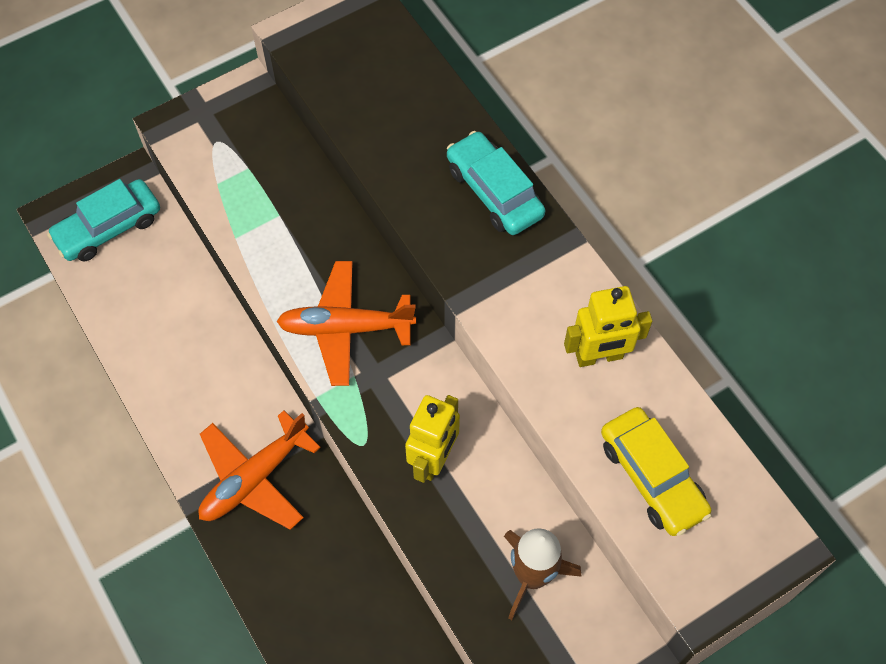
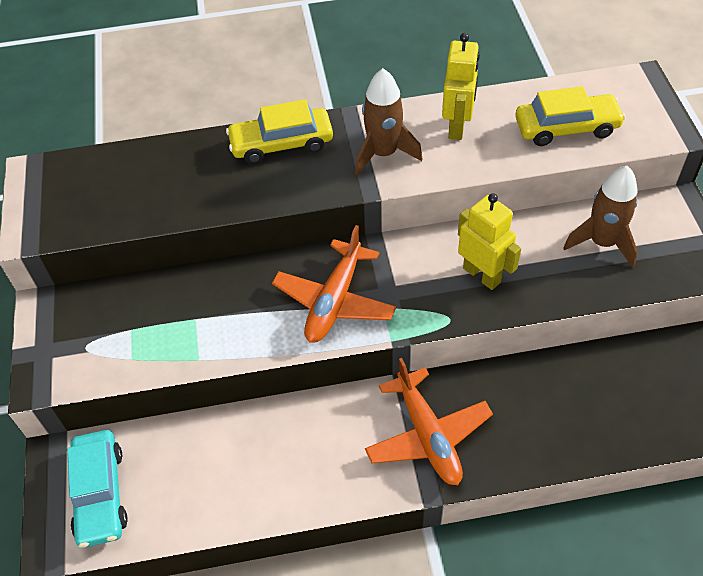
camera: 65 degrees left, 10 degrees down
turquoise car [447,131,545,235] -> yellow car [226,99,333,164]
none -> brown rocket [355,68,422,176]

